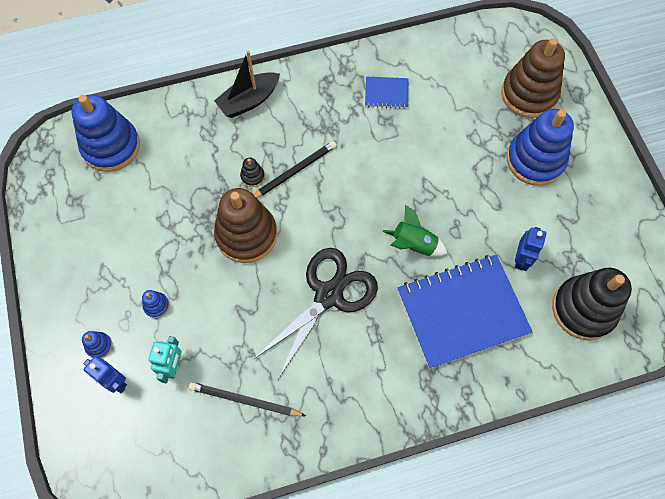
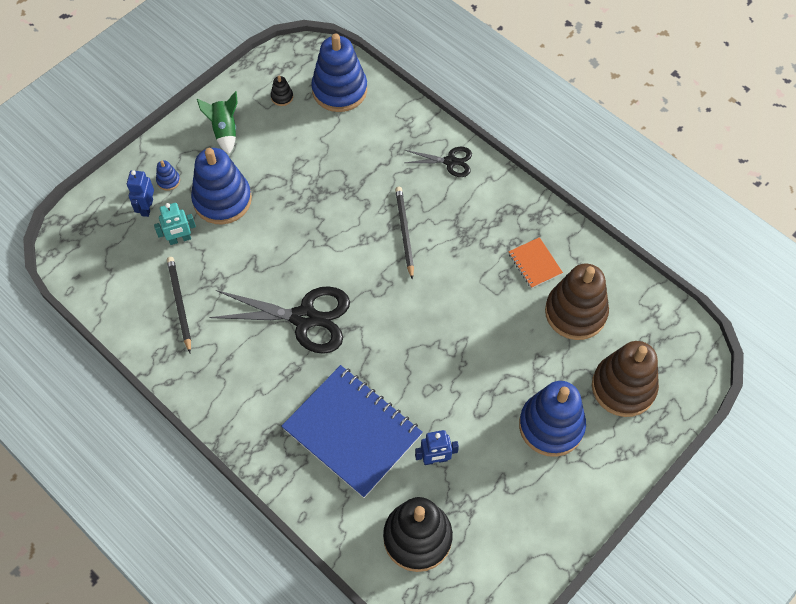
camera: 60 degrees right, 5 degrees down
blue stacking toy [142,290,170,318] -> blue stacking toy [191,148,252,225], size x2.48
black boat [214,50,280,118] -> black scissors [405,147,472,177]
brown stacking toy [214,188,277,263] -> brown stacking toy moved to [545,263,609,340]
black stacking toy [240,158,265,187] -> black stacking toy moved to [271,76,293,106]
black pencil [254,141,336,198] -> black pencil turned 120 degrees counterclockwise [395,187,414,280]
blue notebook [365,77,408,109] -> orange notebook [508,237,563,288]
green rocket [383,205,448,256] -> green rocket moved to [197,91,238,154]

